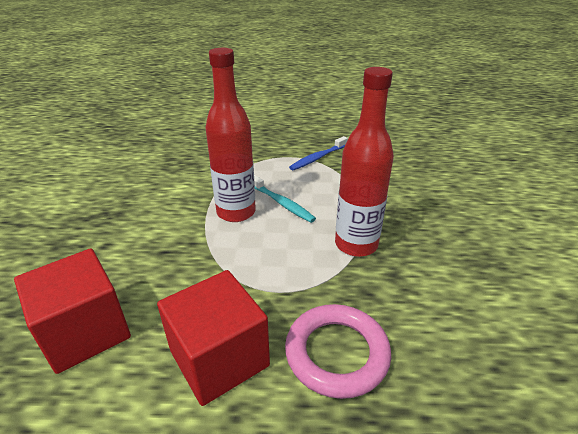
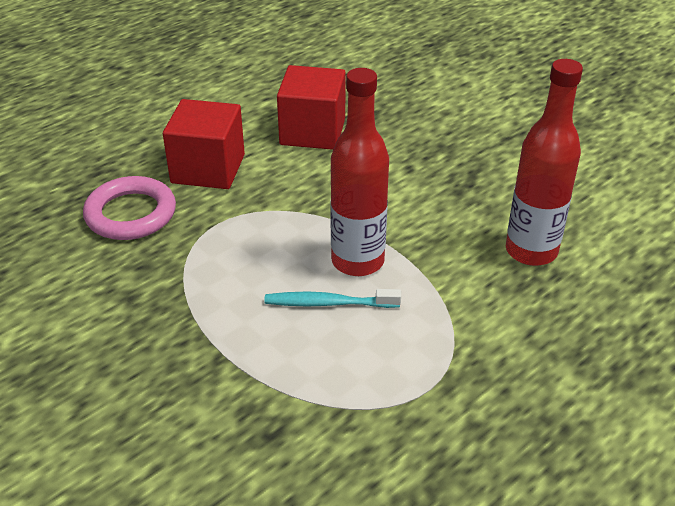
camera: 135 degrees right, 5 degrees up
blue toothbrush [289,136,348,171] -> none
red bottle [335,67,394,257] -> red bottle moved to [506,59,583,266]

